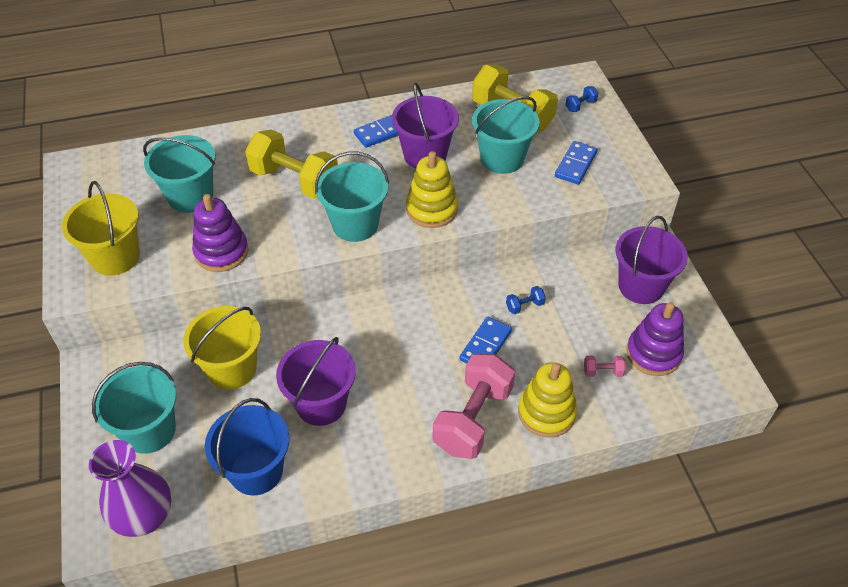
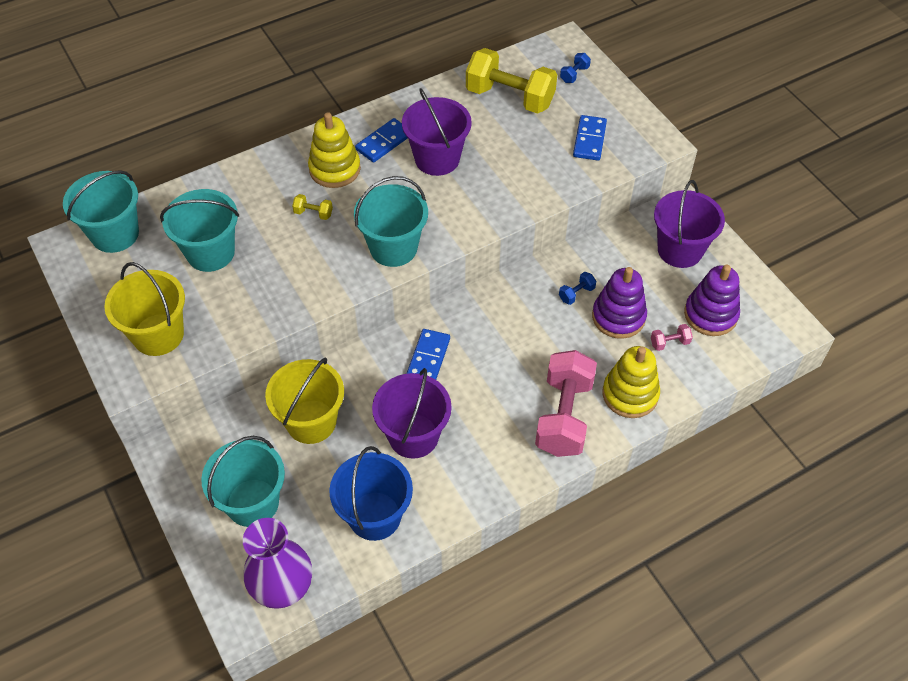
camera: 15 degrees left, 5 degrees up
purple stacking toy [192,194,249,272] -> purple stacking toy moved to [592,267,647,339]
yellow dumbbell [245,130,338,199] -> yellow dumbbell [292,194,333,220], size x0.40
yellow stacking toy [406,151,458,228] -> yellow stacking toy moved to [308,112,361,188]
blue domino [459,317,512,363] -> blue domino moved to [406,329,450,380]
turquoise bucket [472,96,540,174] -> turquoise bucket moved to [63,170,139,253]

